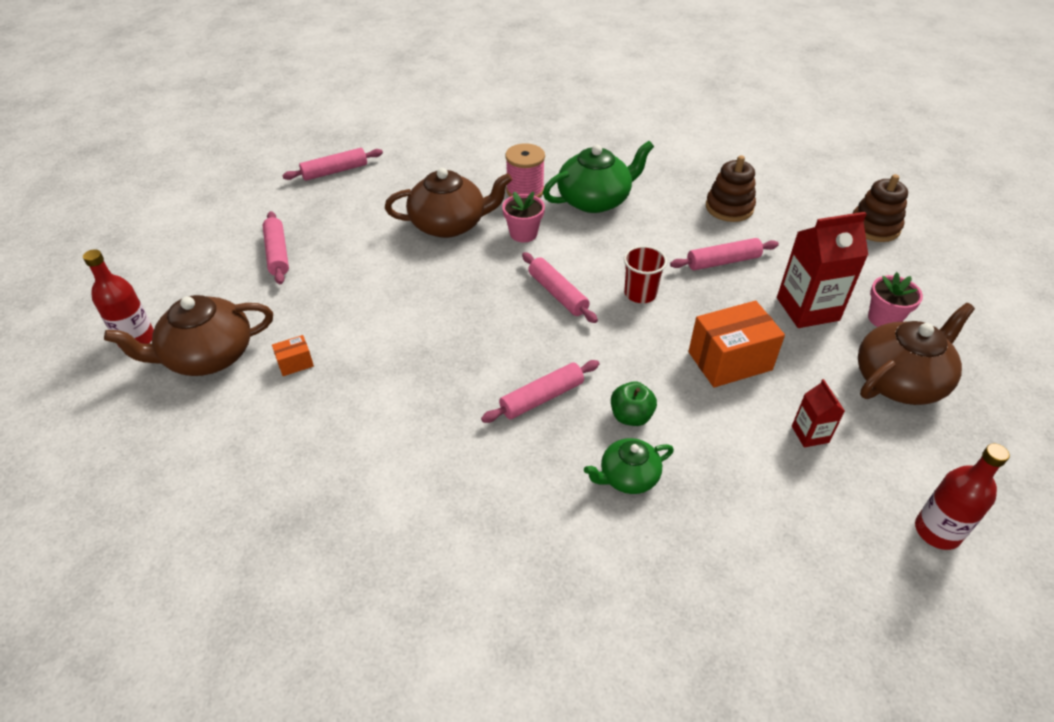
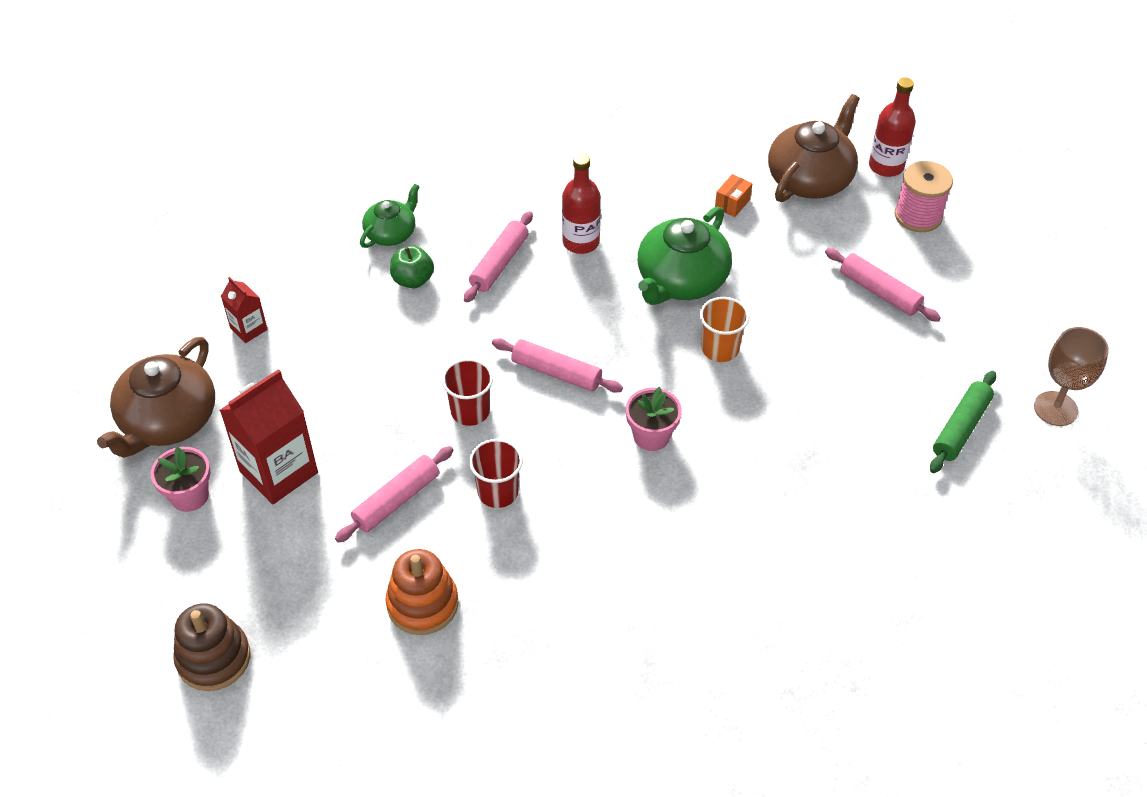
camera: 150 degrees right, 5 degrees up
pink rolling pin [282,148,383,181] -> green rolling pin [930,371,996,473]
brown teapot [385,168,512,238] -> none
pink spool [505,143,545,198] -> pink spool moved to [895,161,953,232]
green teapot [543,141,654,213] -> green teapot moved to [638,207,732,305]
orange box [688,301,785,387] -> none
brown stacking toy [706,155,756,222] -> orange stacking toy [385,549,458,635]
red bottle [915,444,1010,550] -> red bottle moved to [562,154,601,254]
none -> red cup [469,439,523,508]
none -> orange cup [700,297,749,362]
none -> brown goblet [1034,327,1109,426]

